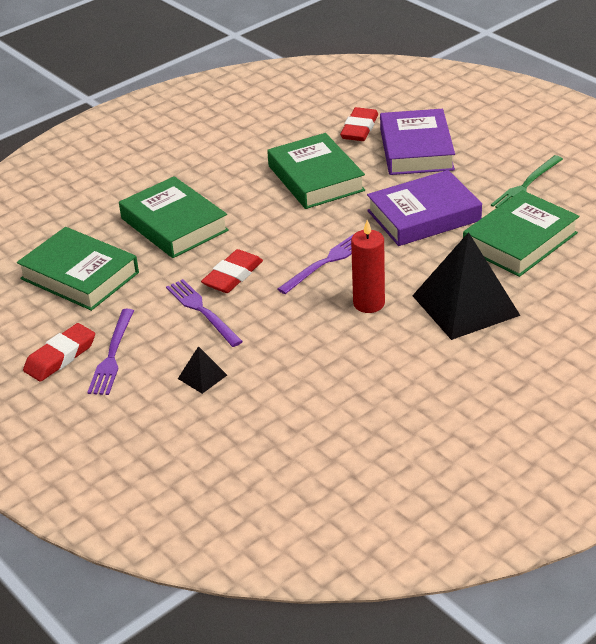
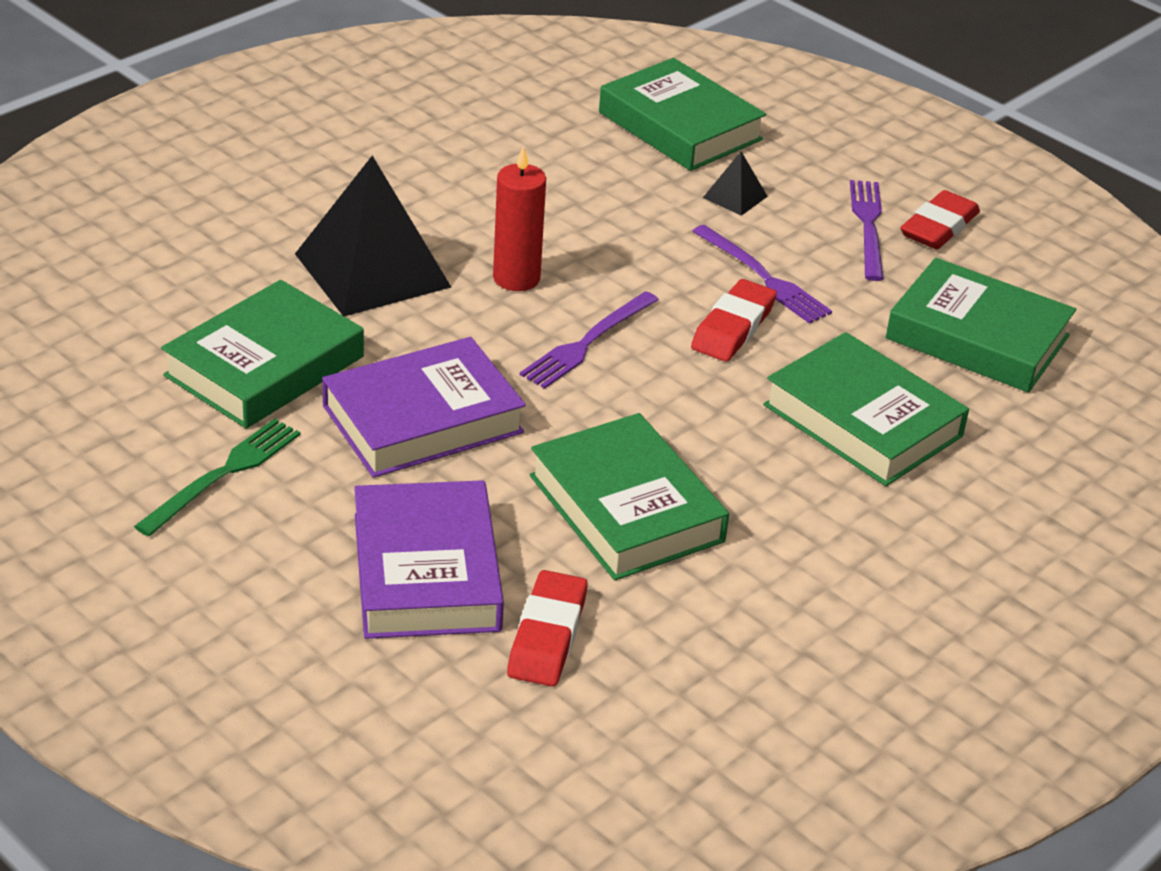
camera: 170 degrees right, 0 degrees up
none -> green book [599,58,766,171]

